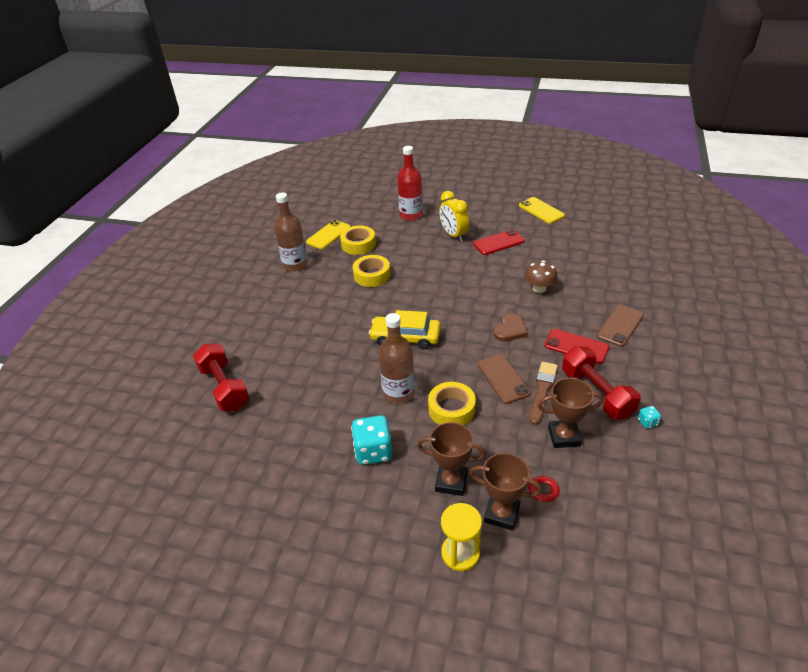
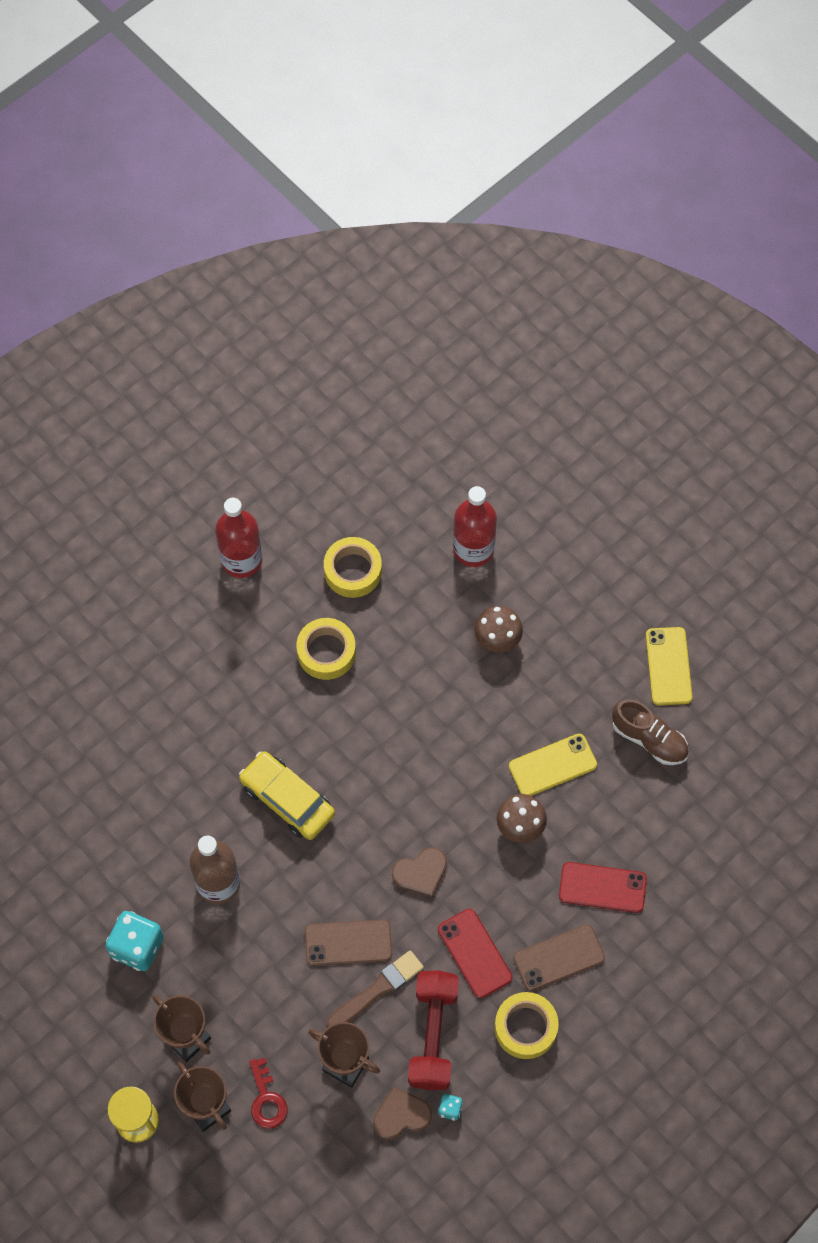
camera: 30 degrees right, 25 degrees up
red dumbbell [193,344,249,411] -> none
brown bottle [274,192,308,271] -> red bottle [215,498,262,578]
yellow phone [306,220,351,249] -> yellow phone moved to [509,734,597,796]
yellow tape [428,382,476,425] -> yellow tape moved to [495,992,559,1059]
yellow clock [439,191,469,242] -> brown mushroom [474,606,523,653]
red phone [473,229,525,255] -> red phone moved to [559,862,647,913]
brown phone [477,354,531,404] -> brown phone turned 75 degrees clockwise [305,920,392,966]
none -> brown heart [373,1086,432,1140]
none -> brown shoe [612,699,689,765]

